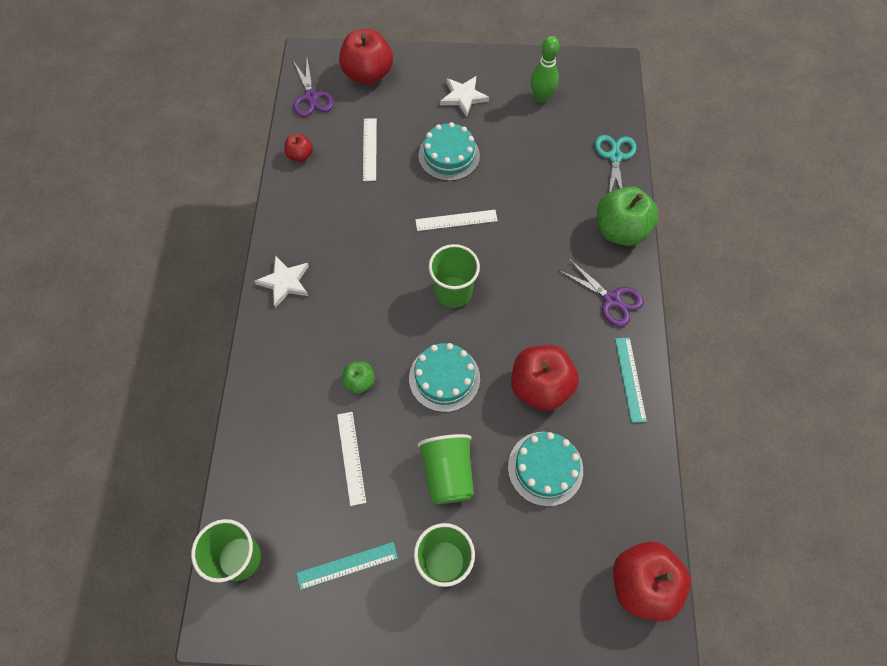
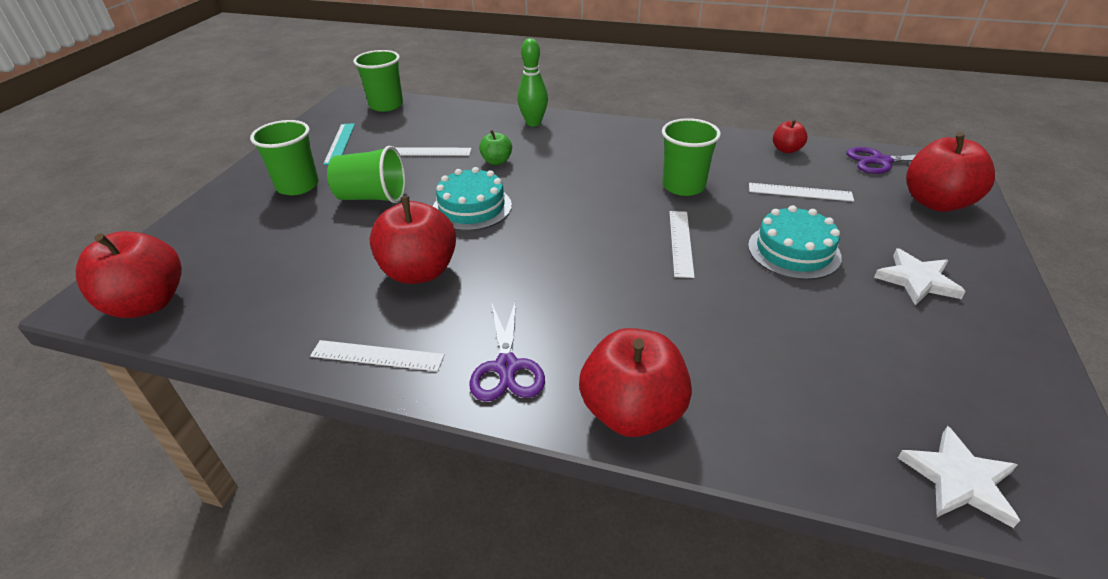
camera: 105 degrees right, 25 degrees down
white star [254,256,309,308] -> white star moved to [898,426,1020,528]
green cup [429,244,480,308] -> green cup moved to [662,118,721,196]
turquoise cake [508,432,583,507] -> none
green bowling pin [531,36,559,103] -> green bowling pin moved to [517,38,548,126]
purple scissors [558,259,644,327] -> purple scissors turned 60 degrees counterclockwise [469,300,545,402]
turquoise scissors [595,135,637,192] -> none
green apple [597,186,658,246] -> red apple [579,328,692,437]
turquoise ruler [615,337,647,423] -> white ruler [310,340,445,371]

